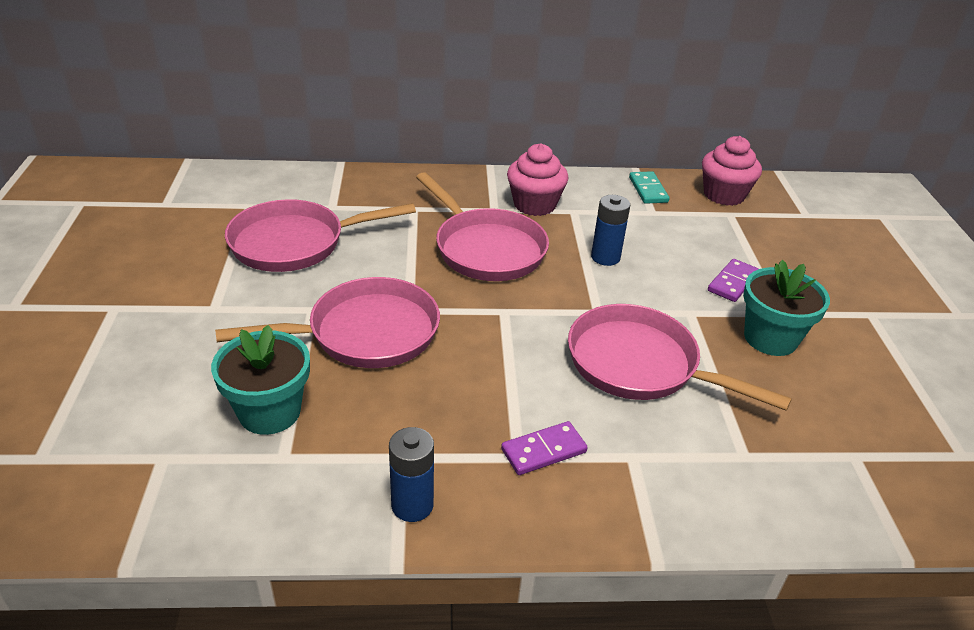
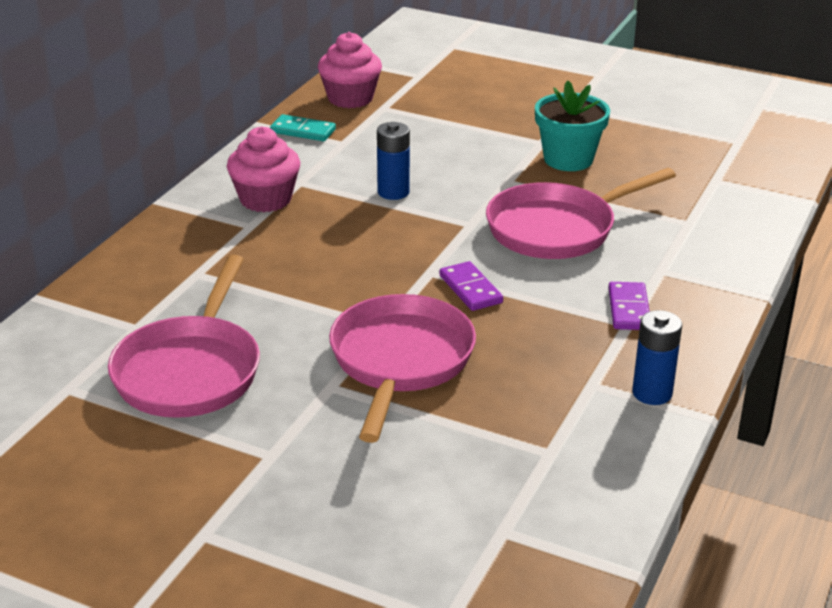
camera: 60 degrees left, 5 degrees down
turquoise flower pot [211,325,310,435] -> none
pink pan [416,172,549,281] -> none
purple domino [708,259,759,302] -> purple domino moved to [439,261,503,311]

